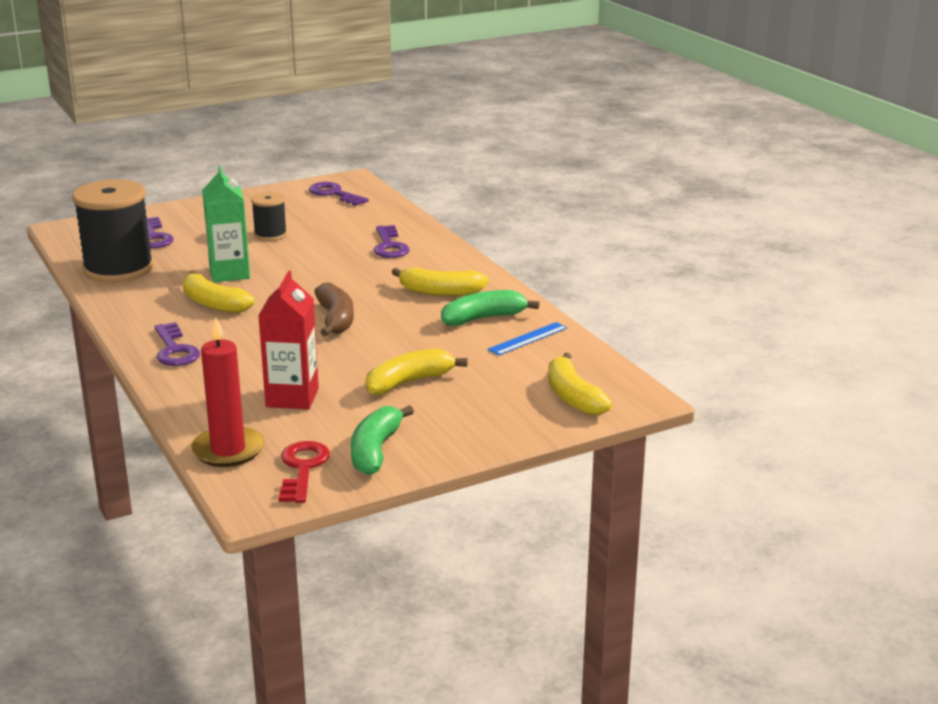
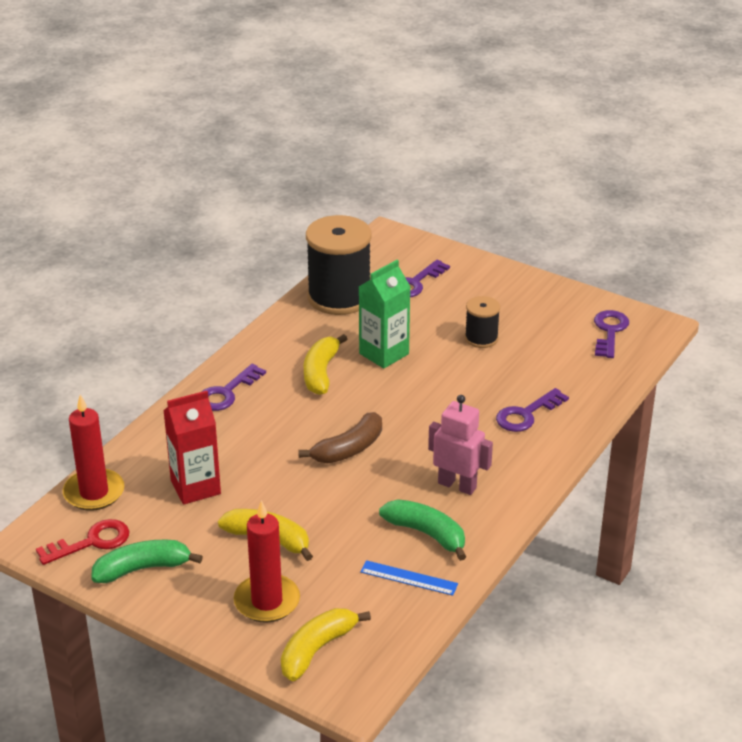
camera: 60 degrees right, 10 degrees up
yellow banana [391,267,488,296] -> pink robot [428,395,493,495]
none -> red candle [234,500,300,623]

